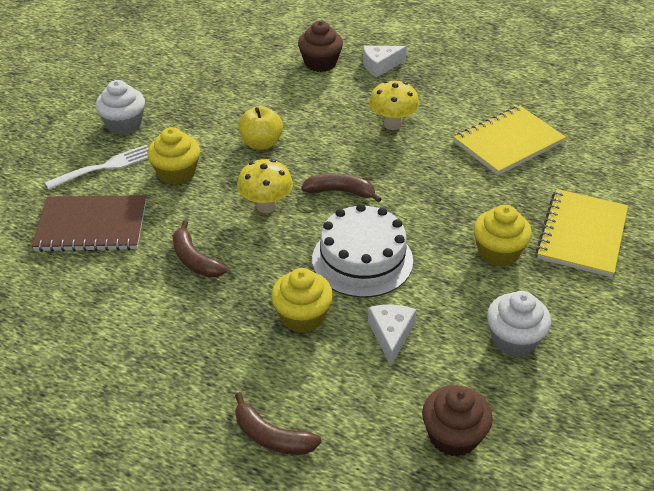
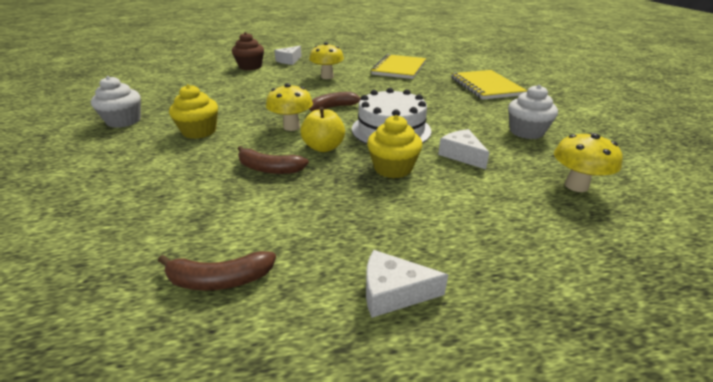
camera: 35 degrees left, 10 degrees down
brown notebook [32,195,146,252] -> none
white fork [45,145,149,190] -> none
brown banana [235,392,322,455] -> brown banana moved to [158,251,276,291]
yellow apple [238,106,283,150] -> yellow apple moved to [301,107,345,152]
brown cupcake [422,385,493,457] -> yellow mushroom [554,133,623,192]
yellow cupcake [474,205,532,266] -> none
none -> white cheese [366,250,448,318]

